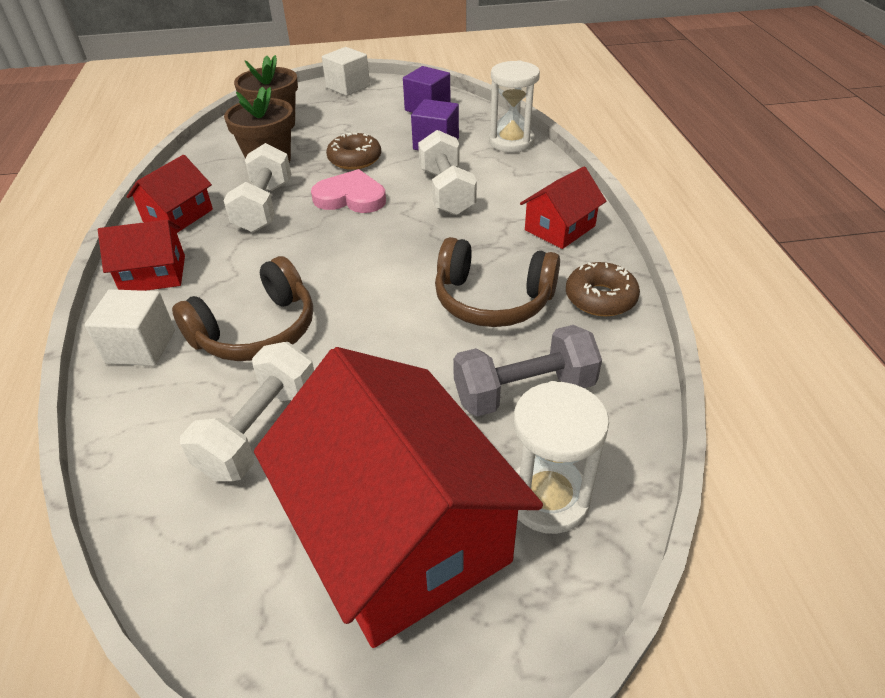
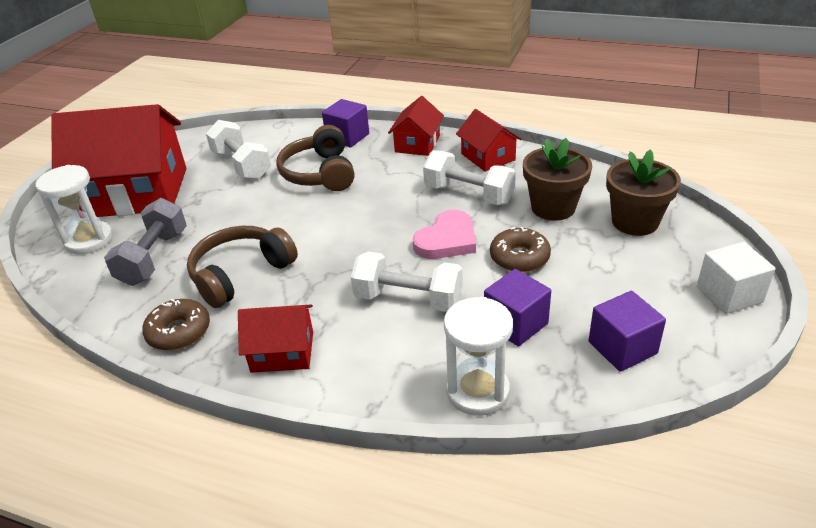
camera: 120 degrees right, 5 degrees down
white cube [85,289,175,366] -> purple cube [322,99,369,147]
red house [520,167,606,249] -> red house turned 75 degrees counterclockwise [238,304,313,373]

